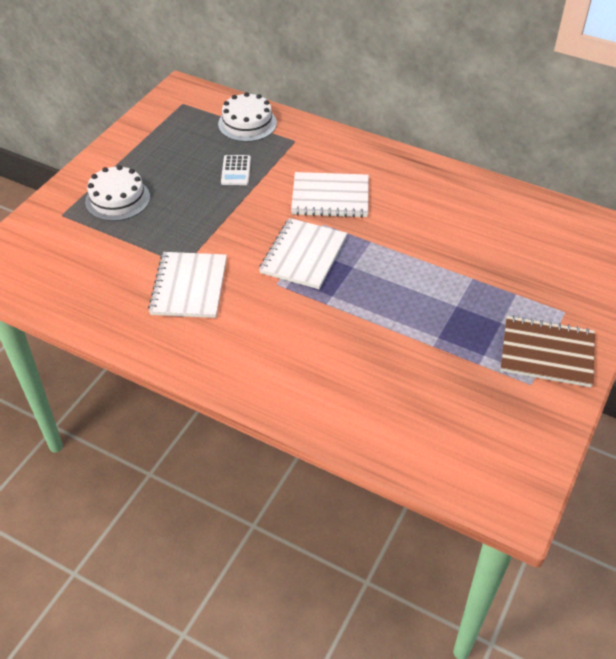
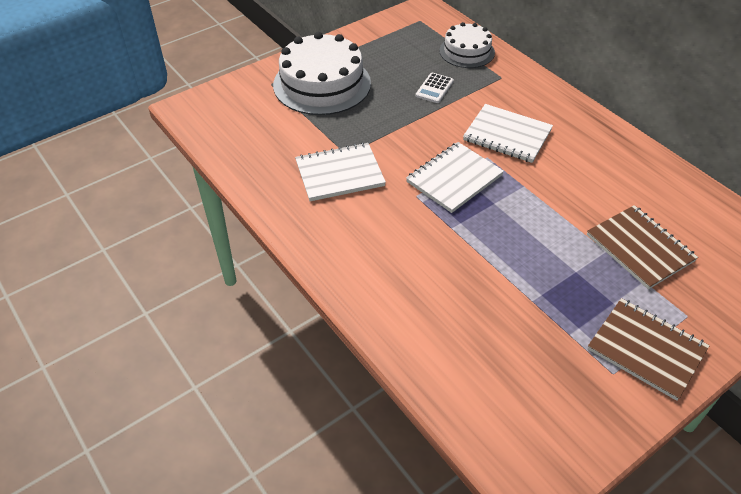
camera: 25 degrees right, 0 degrees up
white cake [85,165,150,221] -> white cake [273,32,371,115], size x1.68
white notebook [148,252,227,318] -> white notebook turned 45 degrees clockwise [295,143,386,201]
none -> brown notebook [587,205,698,289]

